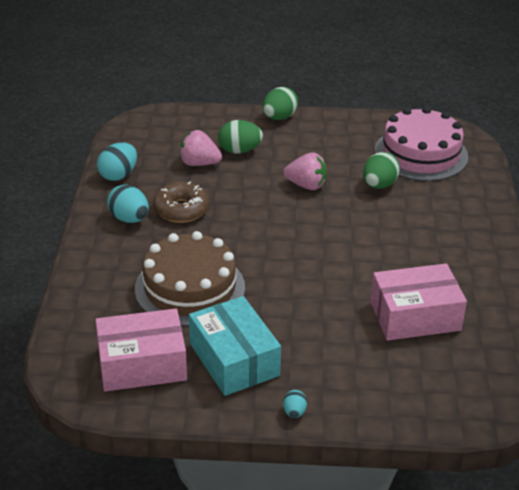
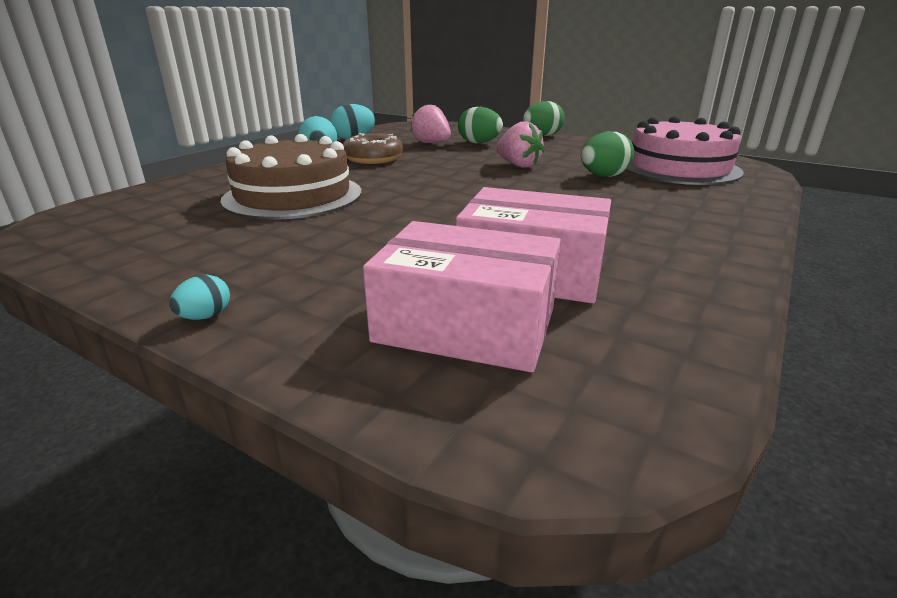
camera: 30 degrees right, 10 degrees down
pink box [96,309,187,392] -> pink box moved to [363,221,561,372]
turquoise box [189,296,281,396] -> none

